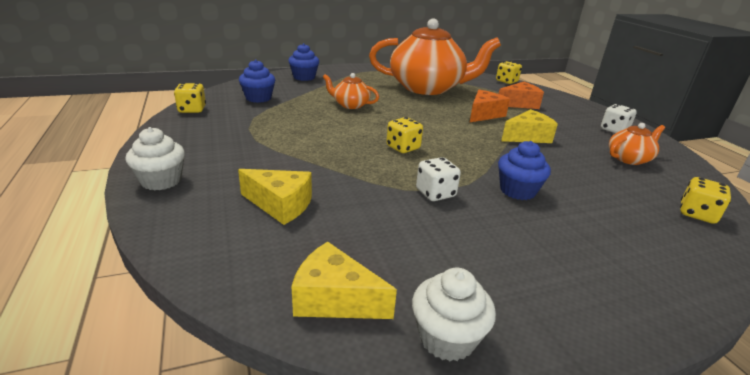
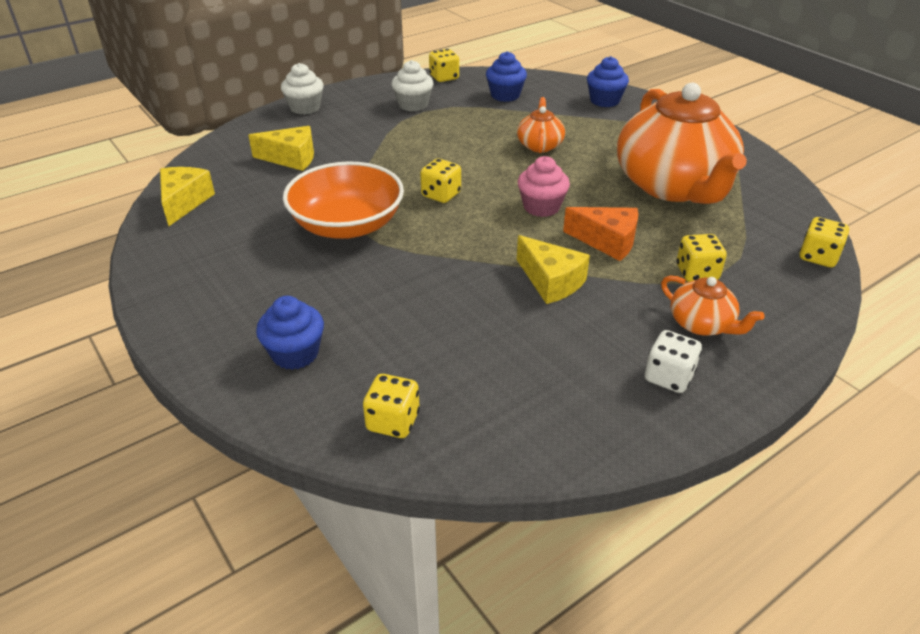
camera: 75 degrees right, 10 degrees up
yellow cheese [238,169,312,225] -> yellow cheese turned 90 degrees counterclockwise [248,126,314,171]
white cupcake [412,268,496,361] -> white cupcake moved to [391,60,433,112]
white dice [416,157,461,201] -> orange bowl [283,161,404,239]
blue cupcake [498,141,551,200] -> blue cupcake moved to [256,296,324,370]
orange cheese [499,82,544,109] -> yellow dice [677,234,727,282]
orange teapot [609,123,665,165] -> orange teapot moved to [661,275,765,335]
none -> pink cupcake [518,156,570,217]

